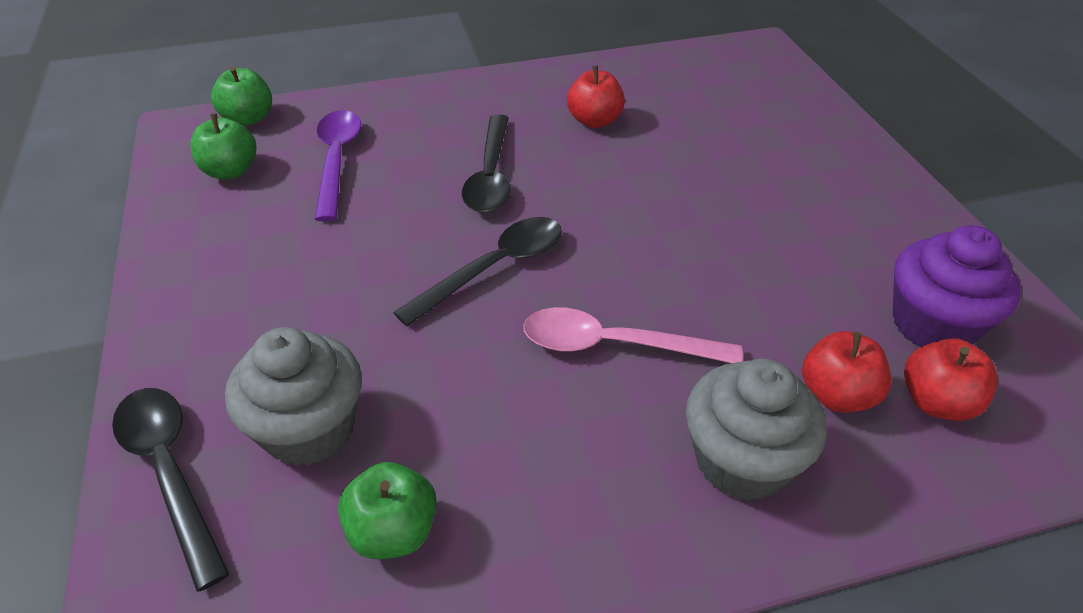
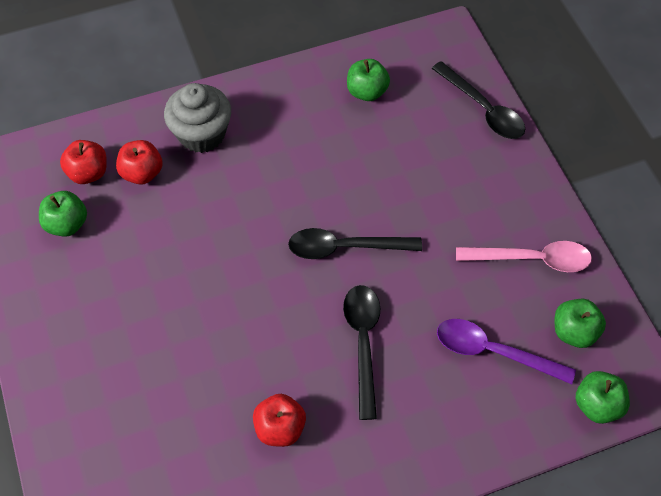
camera: 175 degrees right, 15 degrees up
grey cupcake [225,327,362,466] -> none
purple spoon [315,110,361,222] -> purple spoon turned 120 degrees clockwise [437,319,576,384]
black spoon [393,217,562,326] -> black spoon turned 45 degrees clockwise [288,228,422,259]
pink spoon [523,307,743,363] -> pink spoon moved to [456,241,592,272]
purple cupcake [893,225,1021,347] -> green apple [39,191,87,237]

